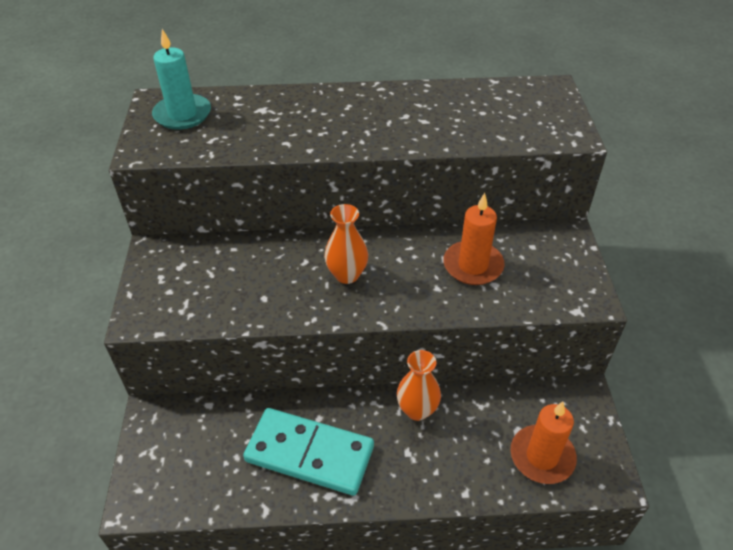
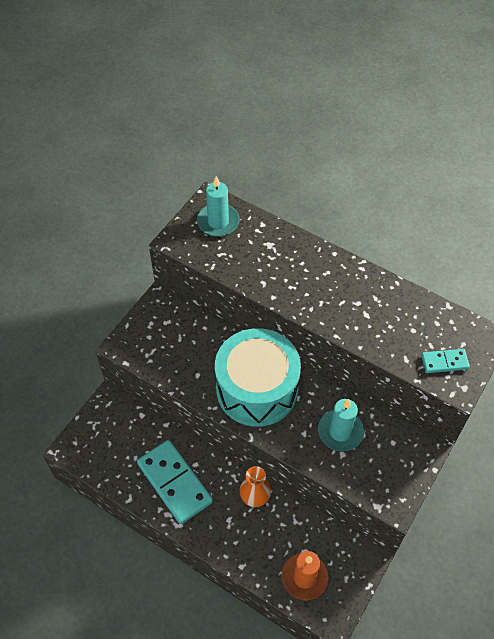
camera: 35 degrees right, 10 degrees up
orange vase [324,204,368,284] -> turquoise drum [215,328,301,427]
orange candle [443,193,505,285] -> turquoise candle [318,399,364,451]
none -> turquoise domino [421,349,470,373]

